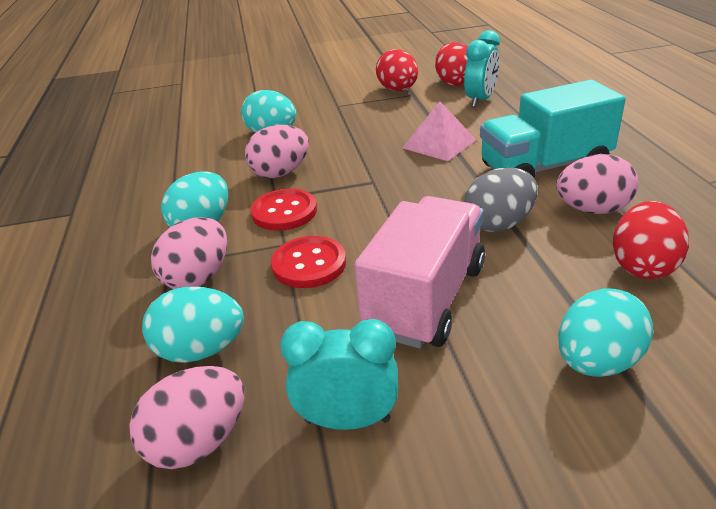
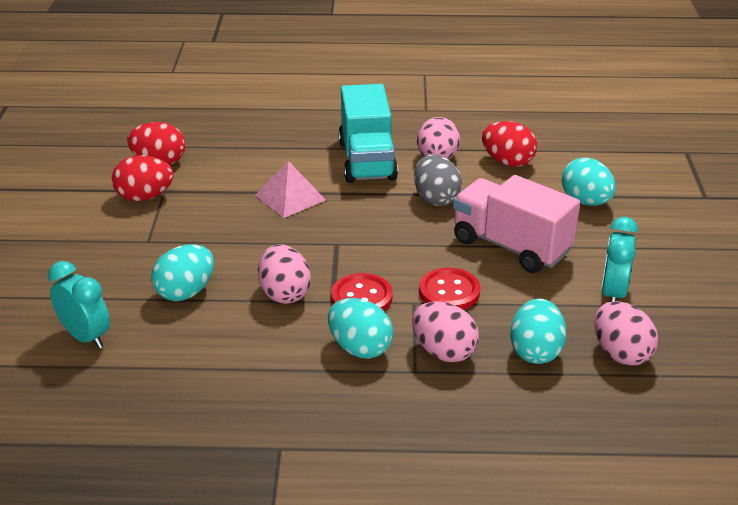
camera: 80 degrees left, 0 degrees up
turquoise clock [464,30,500,107] -> turquoise clock moved to [48,261,110,349]

